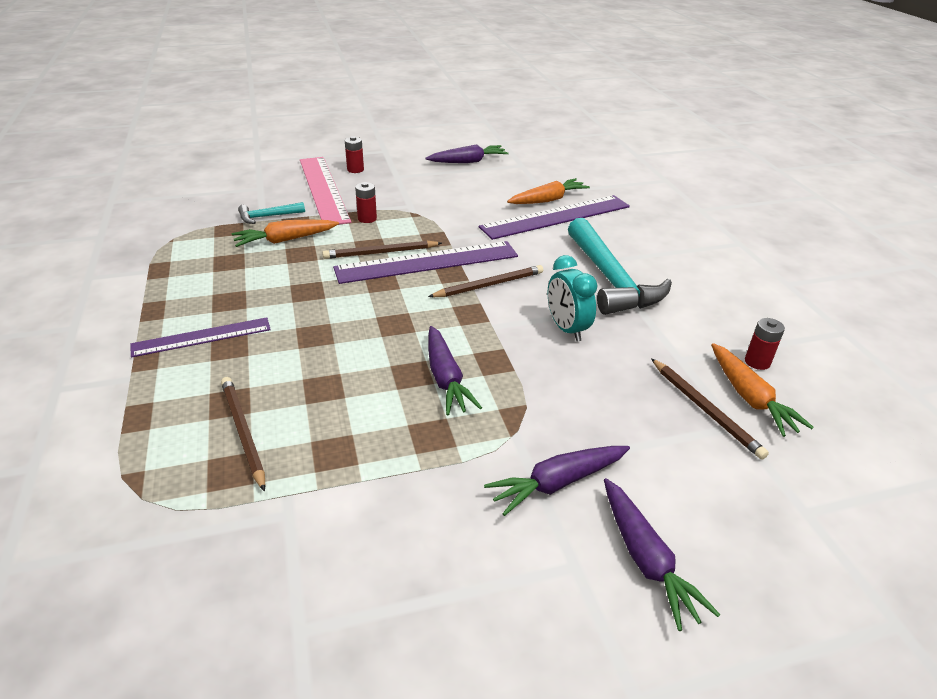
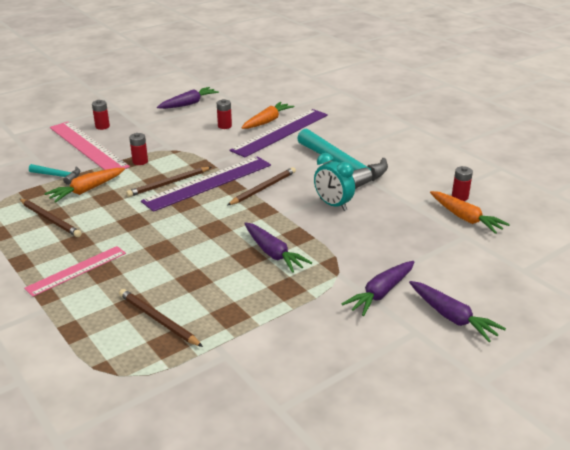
camera: 20 degrees left, 5 degrees down
purple ruler [131,317,271,358] -> pink ruler [24,246,126,297]
turquoise hammer [238,202,305,224] -> turquoise hammer turned 120 degrees counterclockwise [29,164,80,185]
brown pencil [651,358,769,460] -> brown pencil moved to [20,199,82,237]
none -> red battery [217,99,232,129]

